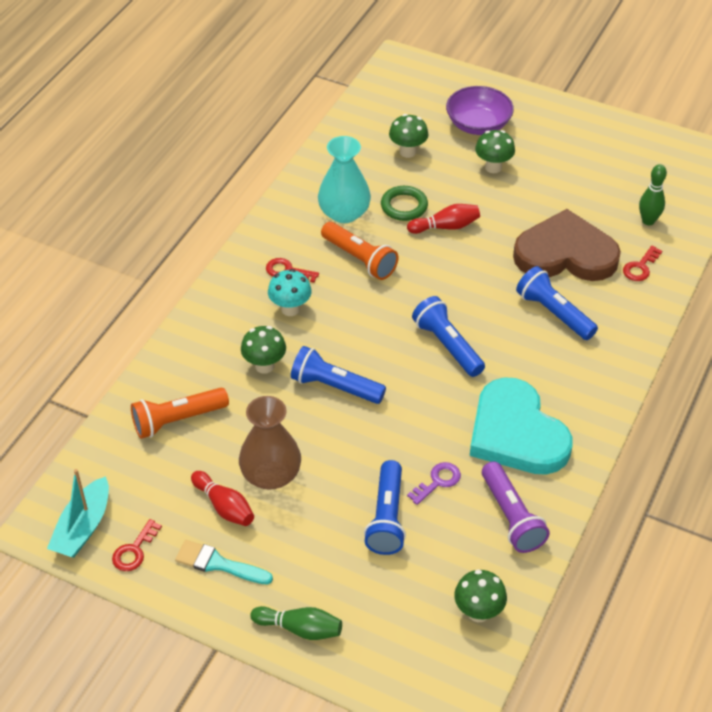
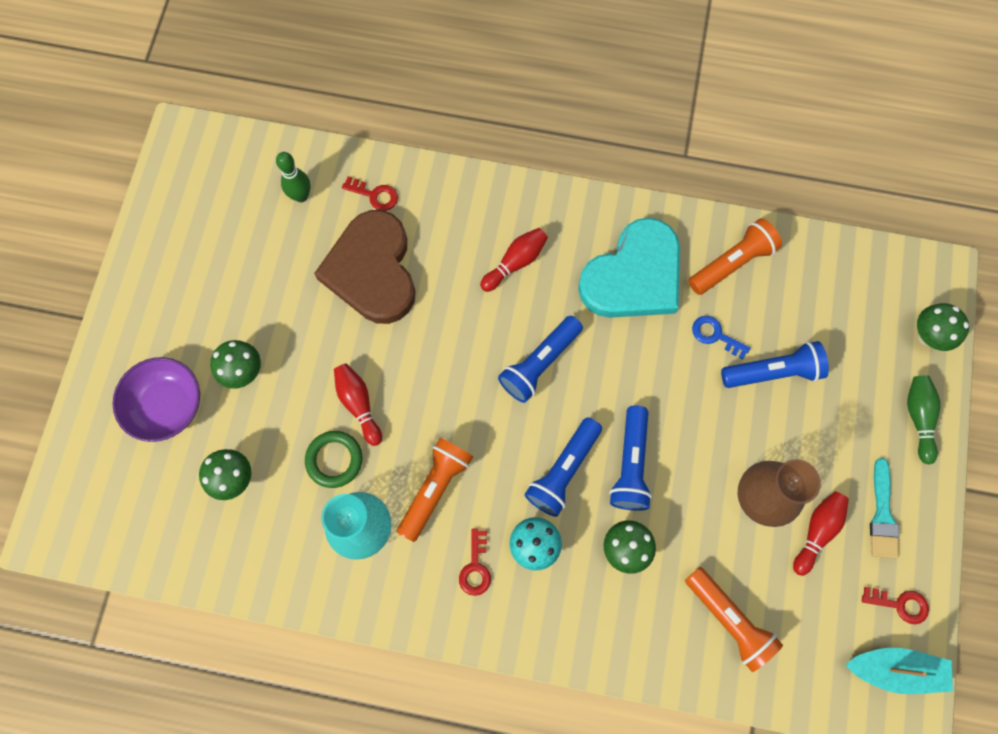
camera: 105 degrees left, 25 degrees up
purple key [407,462,461,505] -> blue key [692,316,751,359]
green mushroom [454,569,507,622] -> green mushroom moved to [917,303,969,351]
purple flashlight [482,461,550,553] -> orange flashlight [688,218,782,295]
blue flashlight [516,266,598,340] -> blue flashlight moved to [524,417,602,517]
none -> red bowling pin [480,228,548,292]

